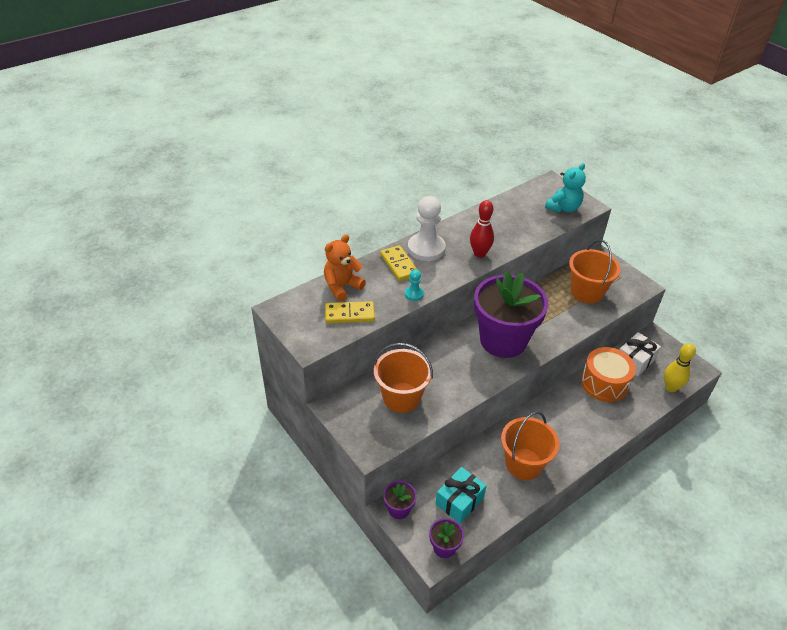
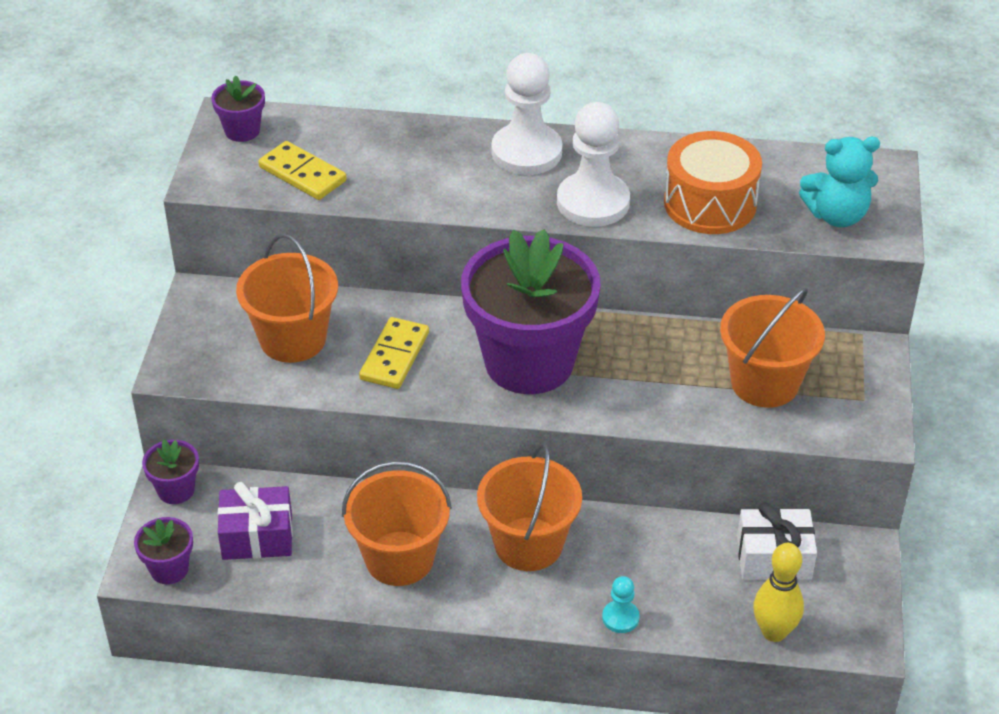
camera: 45 degrees right, 0 degrees up
orange teddy bear [324,235,366,301] -> none
yellow domino [380,245,419,281] -> yellow domino moved to [359,317,429,389]
turquoise pawn [405,270,424,301] -> turquoise pawn moved to [602,576,640,633]
turquoise gift [436,467,487,524] -> purple gift [218,482,293,560]
red bowling pin [470,200,494,258] -> white pawn [557,102,630,227]
orange drum [581,347,636,402] -> orange drum moved to [664,131,762,234]
none -> purple flower pot [211,75,265,142]
none -> orange bucket [477,443,582,571]

